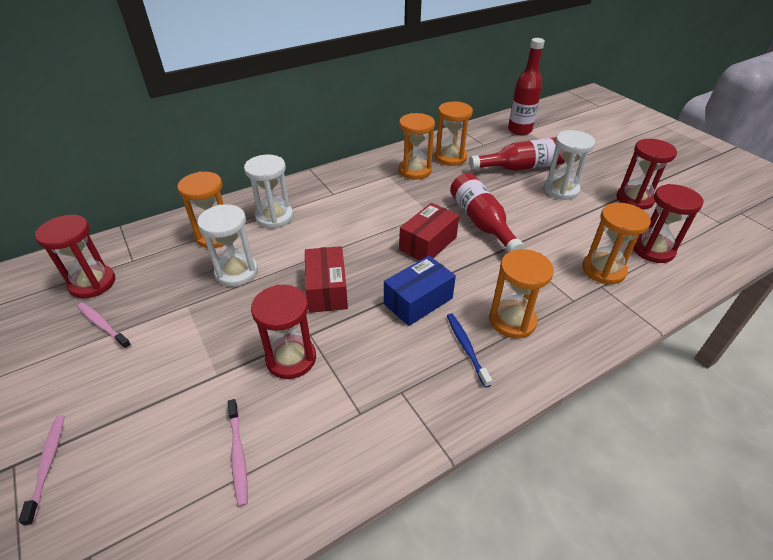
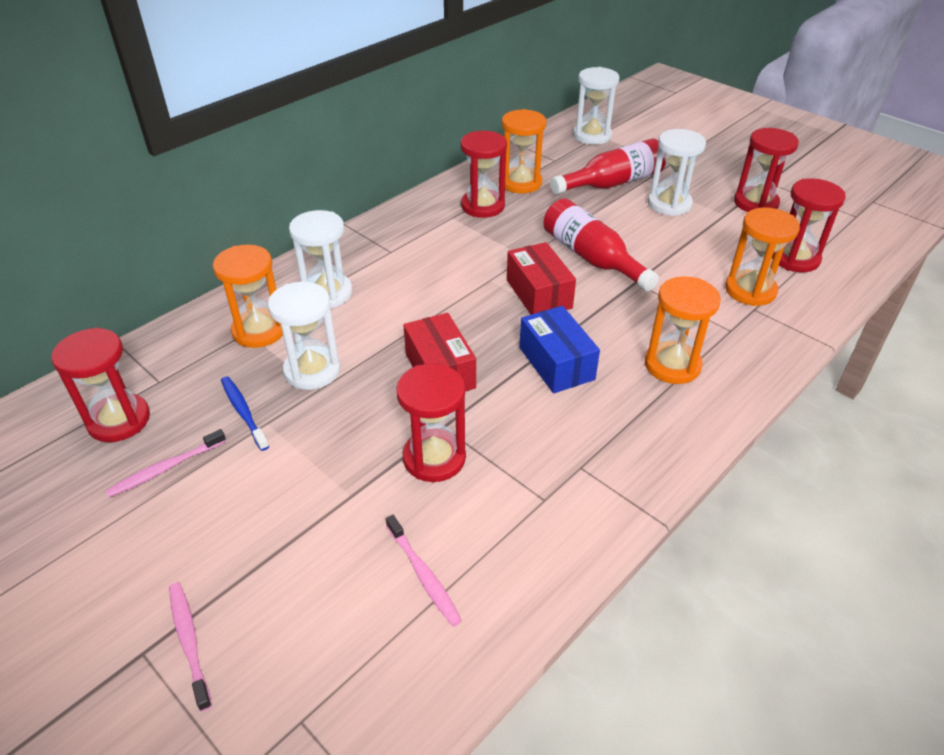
camera: 15 degrees left, 0 degrees up
pink toothbrush [77,302,131,349] -> pink toothbrush turned 60 degrees counterclockwise [106,429,226,497]
blue box [384,256,456,326] -> blue box turned 60 degrees counterclockwise [519,306,600,393]
orange hourglass [398,113,435,180] -> red hourglass [460,131,507,218]
red box [399,203,459,260] -> red box turned 45 degrees counterclockwise [507,242,576,315]
blue toothbrush [447,313,492,388] -> blue toothbrush moved to [221,376,269,451]
red bottle [508,38,545,135] -> white hourglass [573,67,620,145]

